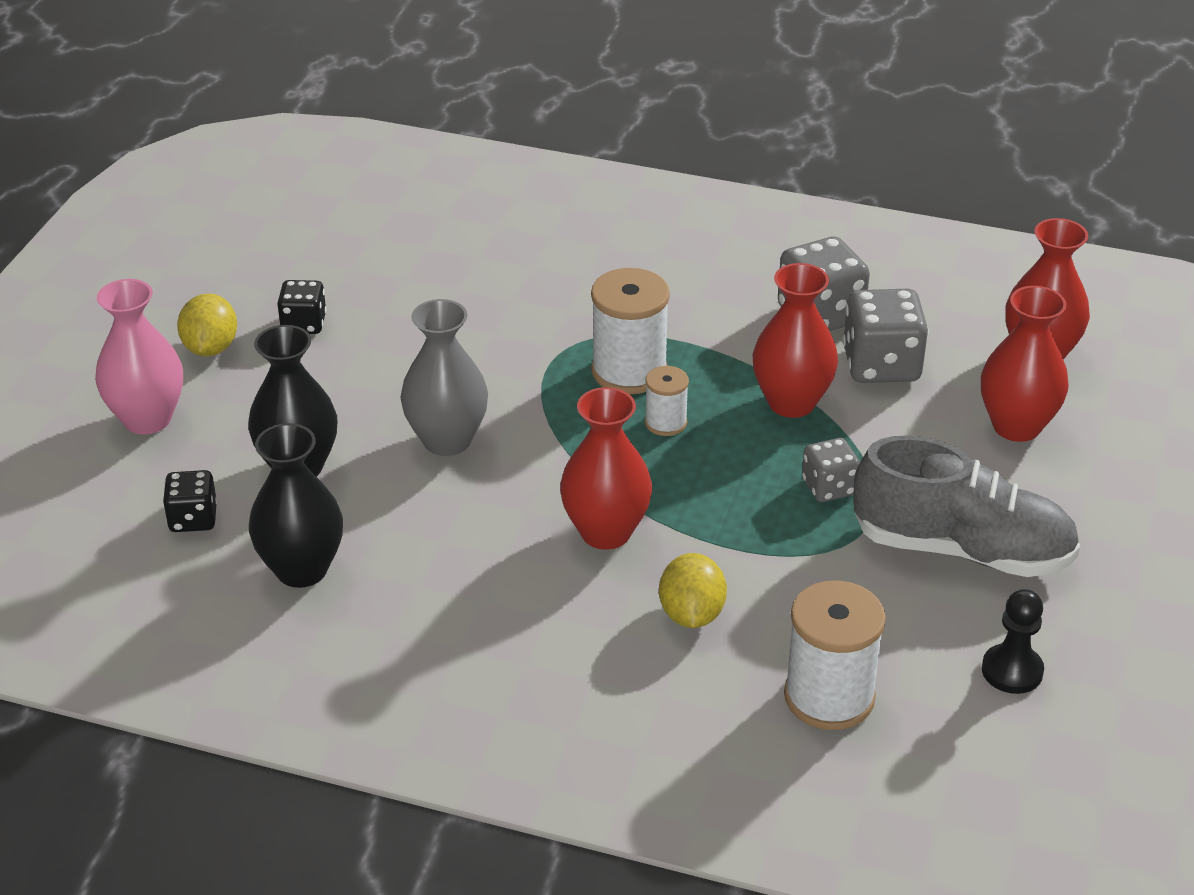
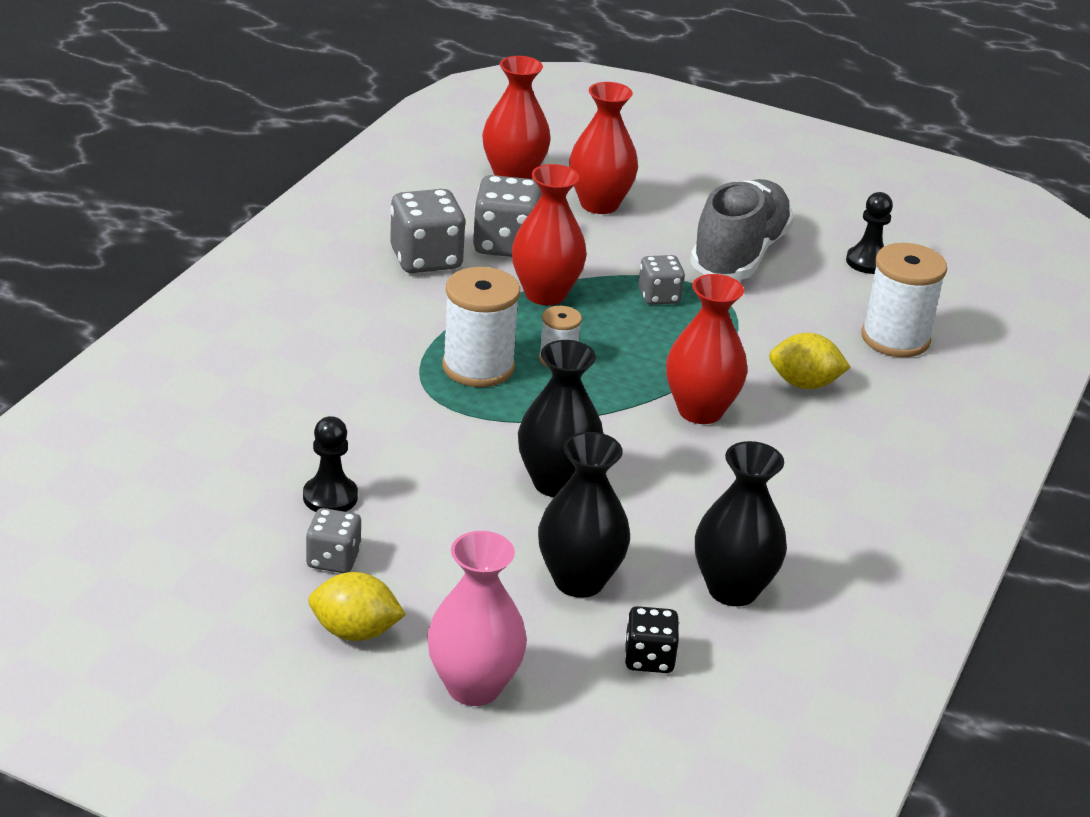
camera: 85 degrees left, 5 degrees down
black dice [277,280,326,334] -> grey dice [306,508,361,573]
grey vase [400,299,488,456] -> black vase [518,340,603,497]
none -> black pawn [303,416,358,512]

